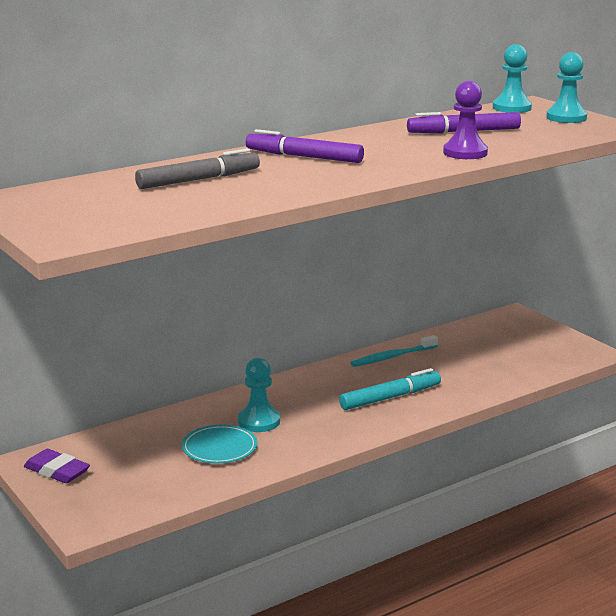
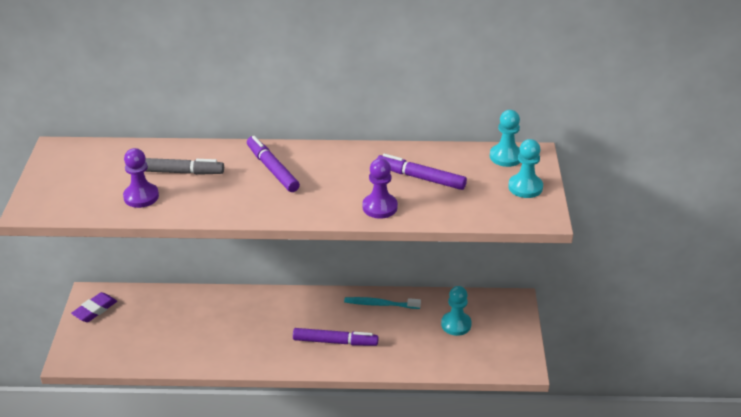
camera: 35 degrees right, 15 degrees up
purple eraser [24,449,90,483] -> purple eraser turned 60 degrees clockwise [71,292,117,322]
turquoise plate [182,425,257,463] -> none
turquoise pawn [238,358,280,432] -> turquoise pawn moved to [441,286,472,336]
turquoise marker [339,368,441,410] -> purple marker [293,328,378,346]
none -> purple pawn [123,148,159,208]

